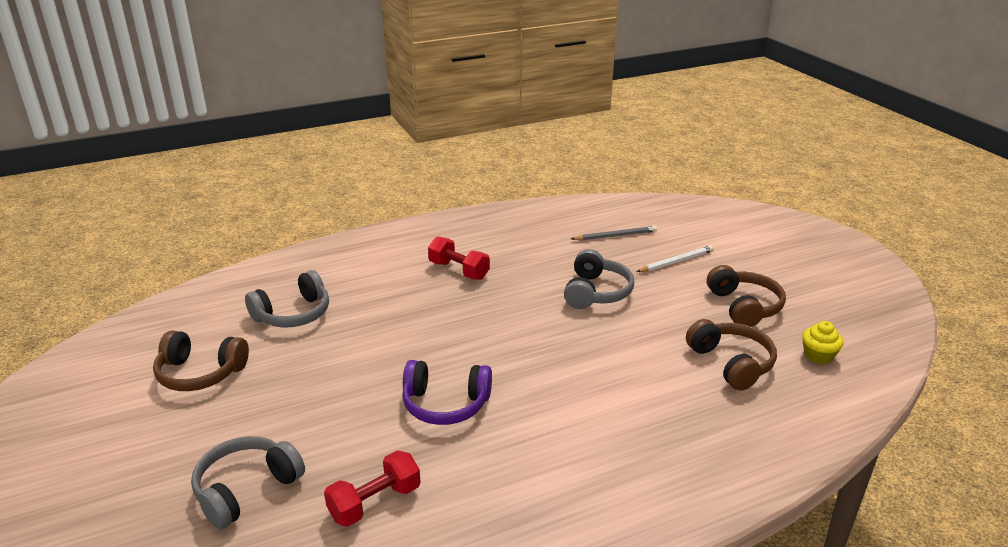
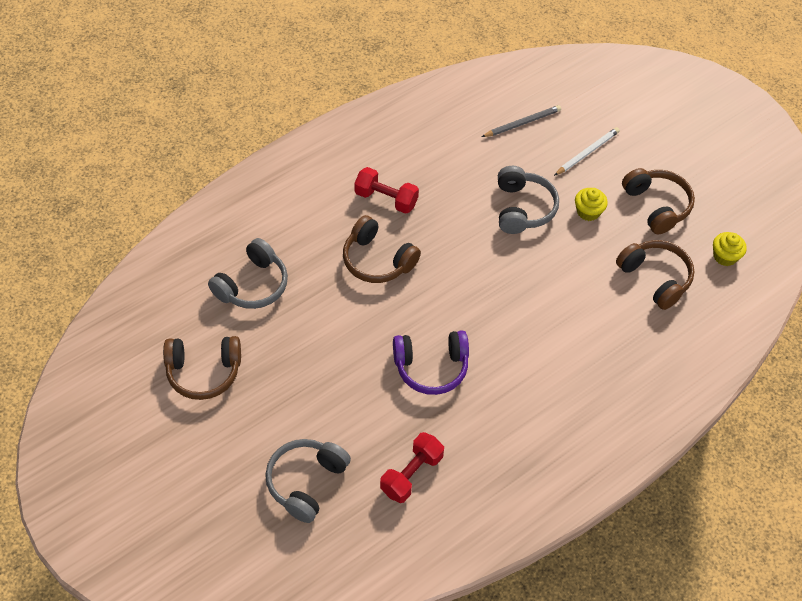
camera: 15 degrees left, 25 degrees up
none -> brown headphones [343,215,421,283]
none -> yellow cupcake [575,188,608,221]

